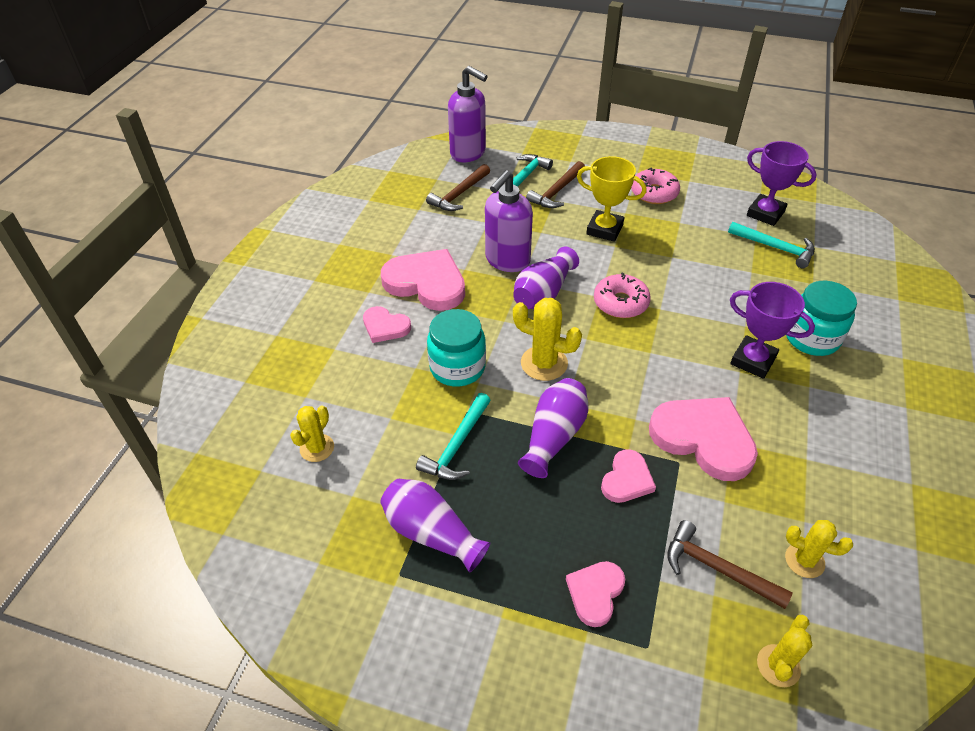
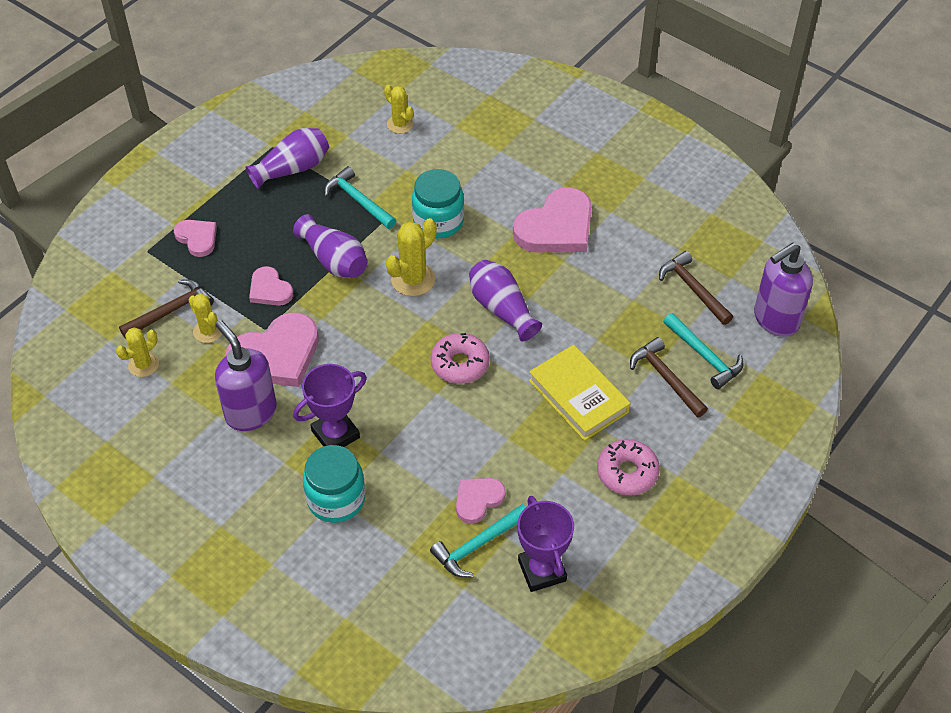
camera: 110 degrees right, 5 degrees up
pink heart [363,306,411,343] -> pink heart moved to [456,478,506,524]
purple soap dispenser [485,170,533,272] -> purple soap dispenser moved to [215,320,277,431]
yellow trophy [577,156,646,242] -> yellow book [529,345,631,441]
purple trophy [747,141,817,226] -> purple trophy turned 75 degrees counterclockwise [518,496,574,592]
yellow cactus [757,615,812,687] -> yellow cactus moved to [189,294,222,343]

